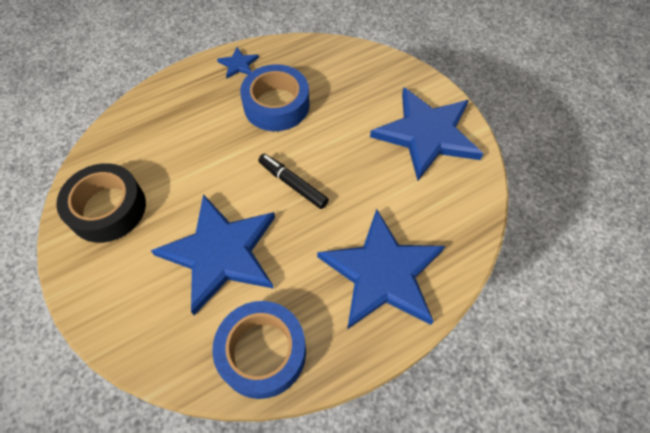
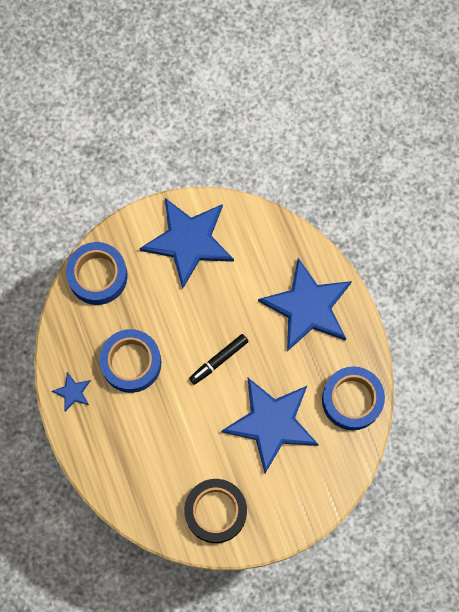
camera: 80 degrees left, 15 degrees up
none -> blue tape [66,242,127,305]

